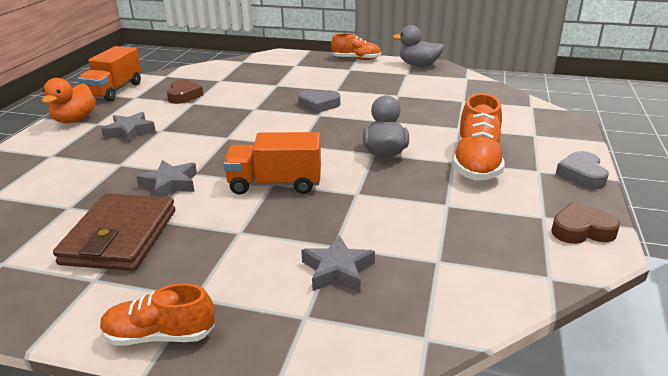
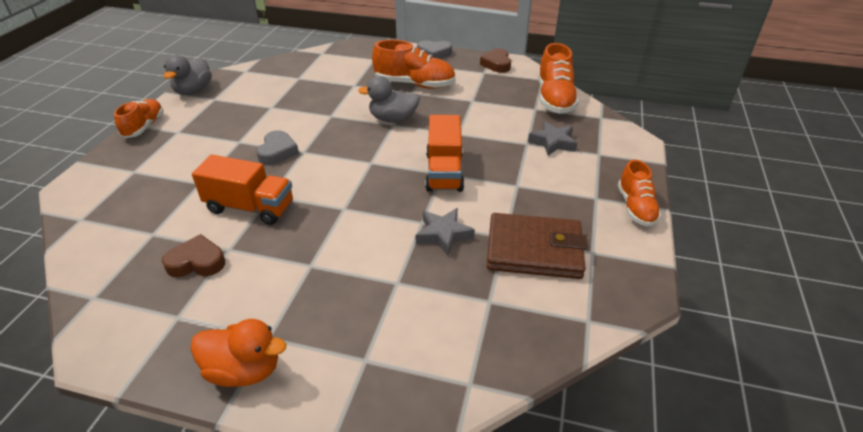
camera: 90 degrees left, 10 degrees up
orange truck [78,46,141,102] -> orange truck moved to [192,155,293,225]
grey star [101,112,156,143] -> none
none -> orange shoe [538,43,579,114]

